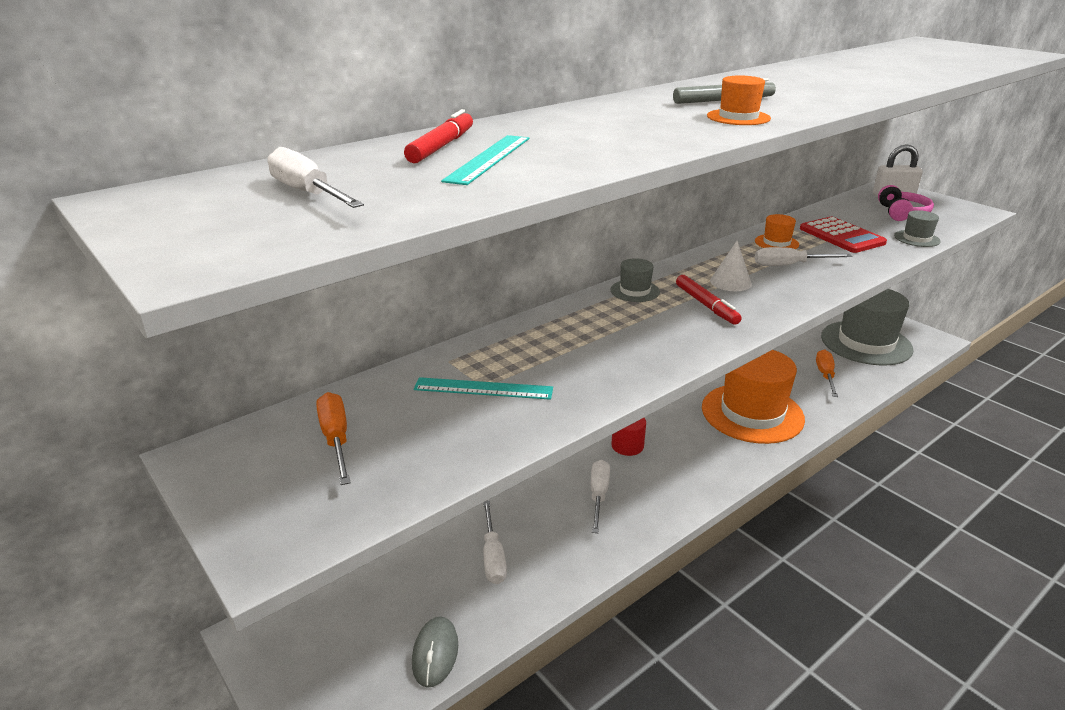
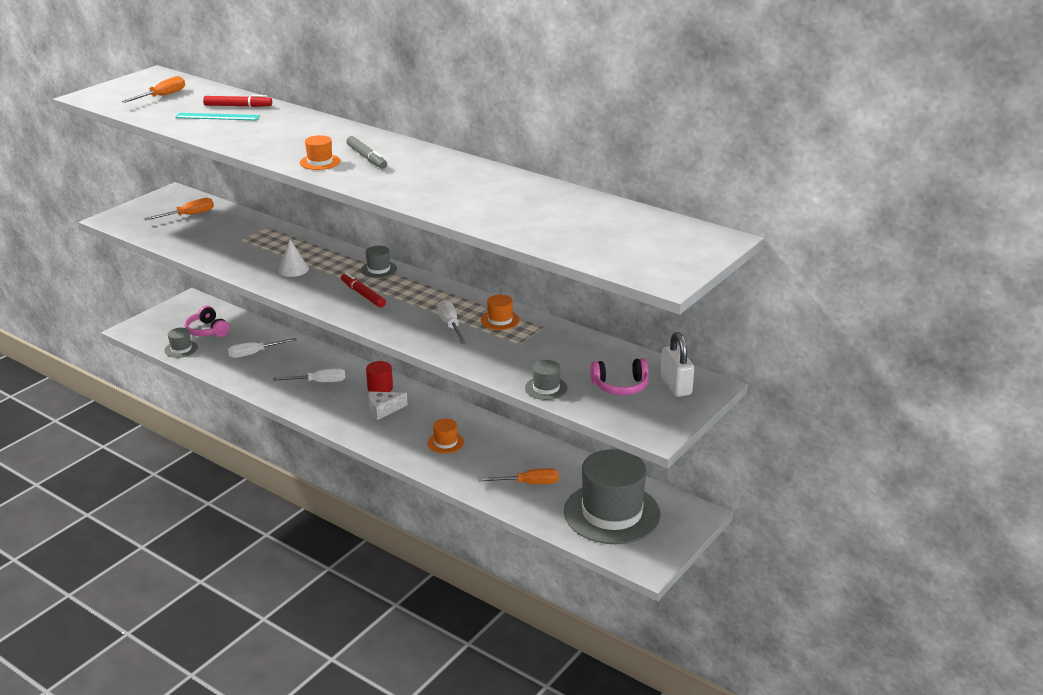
camera: 75 degrees right, 0 degrees up
white screwdriver [267,147,364,208] -> orange screwdriver [122,76,185,103]
grey mouse [412,617,458,688] -> grey hat [164,328,198,358]
turquoise ruler [414,377,553,400] -> none
red marker [676,275,742,325] -> red marker turned 90 degrees clockwise [341,272,386,308]
orange hat [702,350,805,444] -> orange hat [427,419,464,454], size x0.41
white cone [710,241,752,291] -> white cone moved to [278,239,309,277]
red calculator [800,217,887,253] -> none
none -> pink headphones [185,306,229,337]
none -> white cheese [368,392,408,420]

